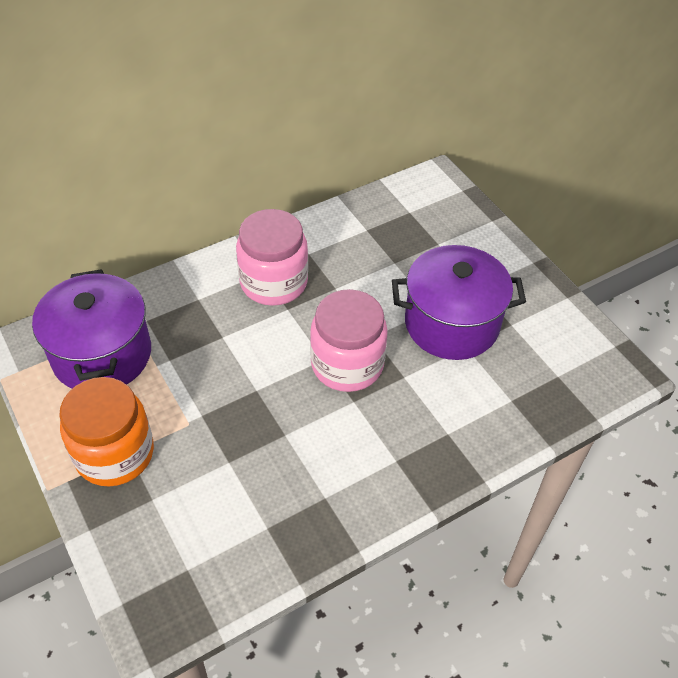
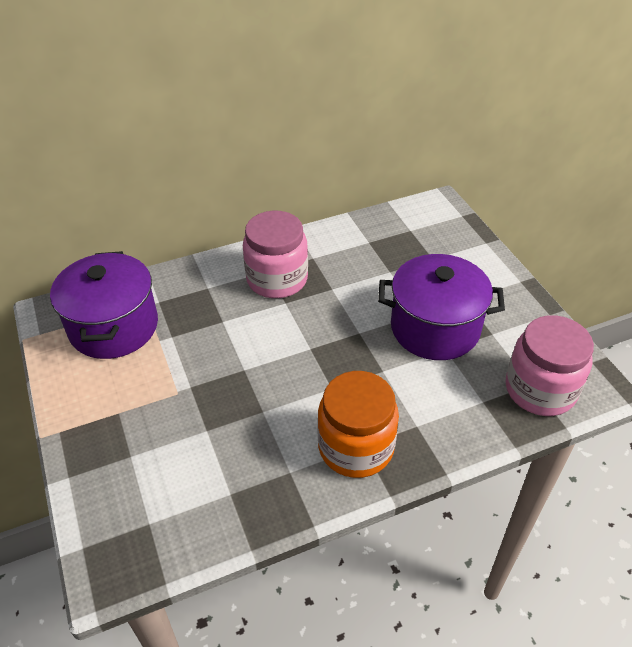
camera: 10 degrees right, 5 degrees down
orange jar [59,377,154,486] -> orange jar moved to [317,371,399,478]
pink jar [310,289,388,392] -> pink jar moved to [506,315,594,416]

